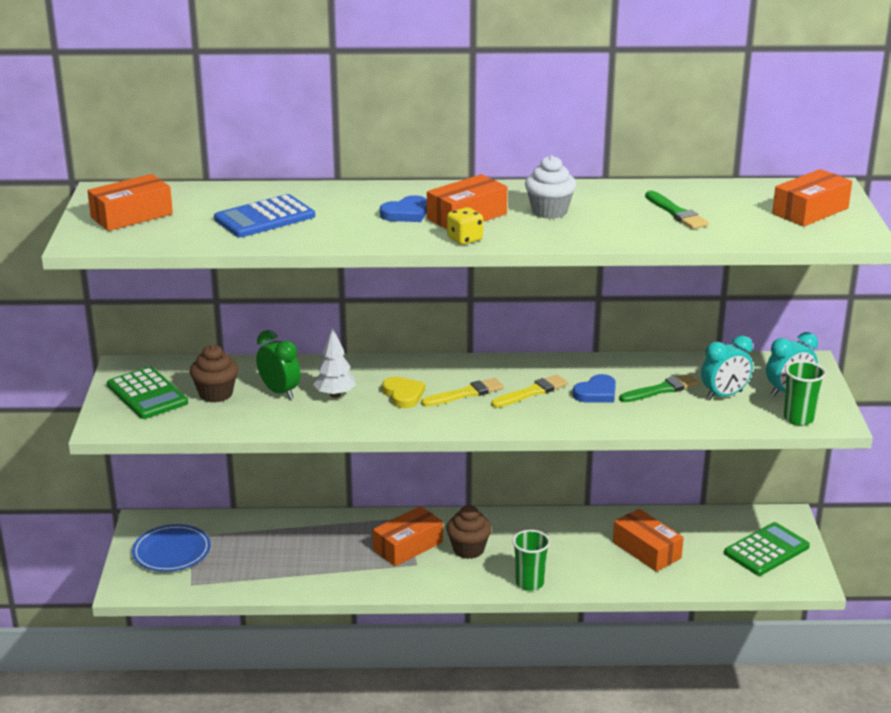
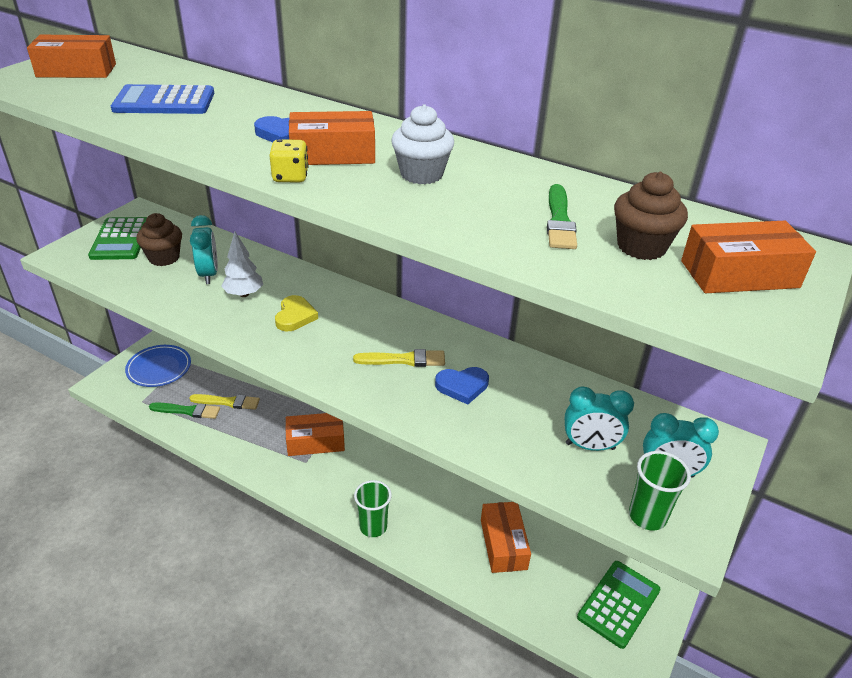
camera: 30 degrees right, 10 degrees up
green clock [256,330,300,399] -> turquoise clock [190,215,218,284]
yellow brush [421,378,504,407] -> yellow brush moved to [190,394,260,410]
brown cupcake [446,505,492,559] -> brown cupcake moved to [614,172,688,260]
green brush [619,374,699,402] -> green brush moved to [149,402,220,419]
green calculator [724,522,810,576] -> green calculator turned 45 degrees counterclockwise [577,561,660,649]

